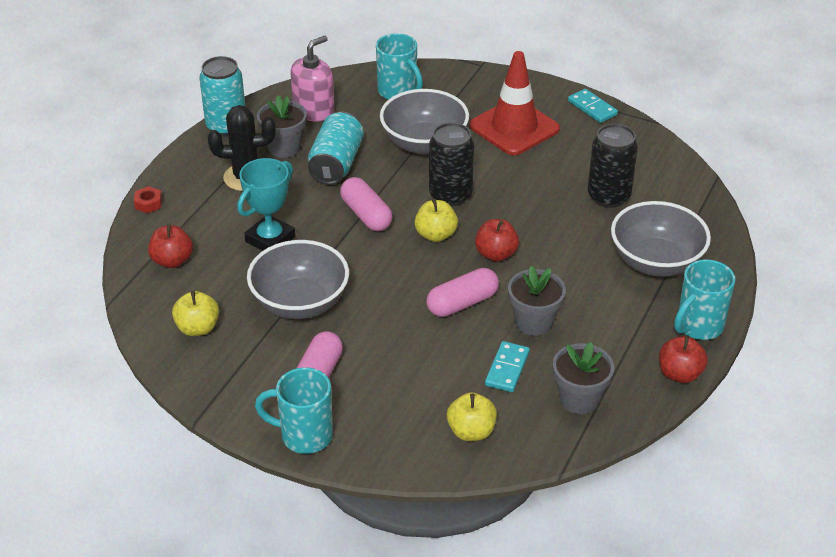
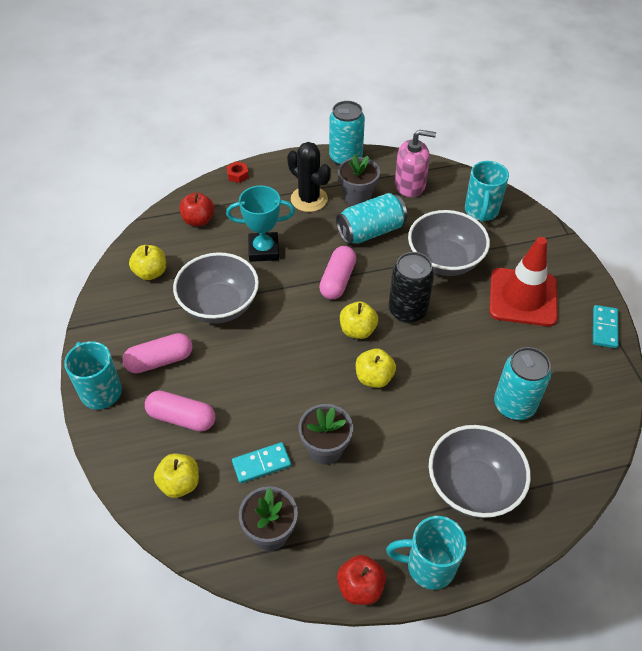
camera: 50 degrees right, 10 degrees up
pink capsule [426,268,499,317] -> pink capsule moved to [145,390,215,432]
red apple [475,219,519,262] -> yellow apple [356,348,396,388]
black can [588,124,638,208] -> turquoise can [494,347,551,420]

